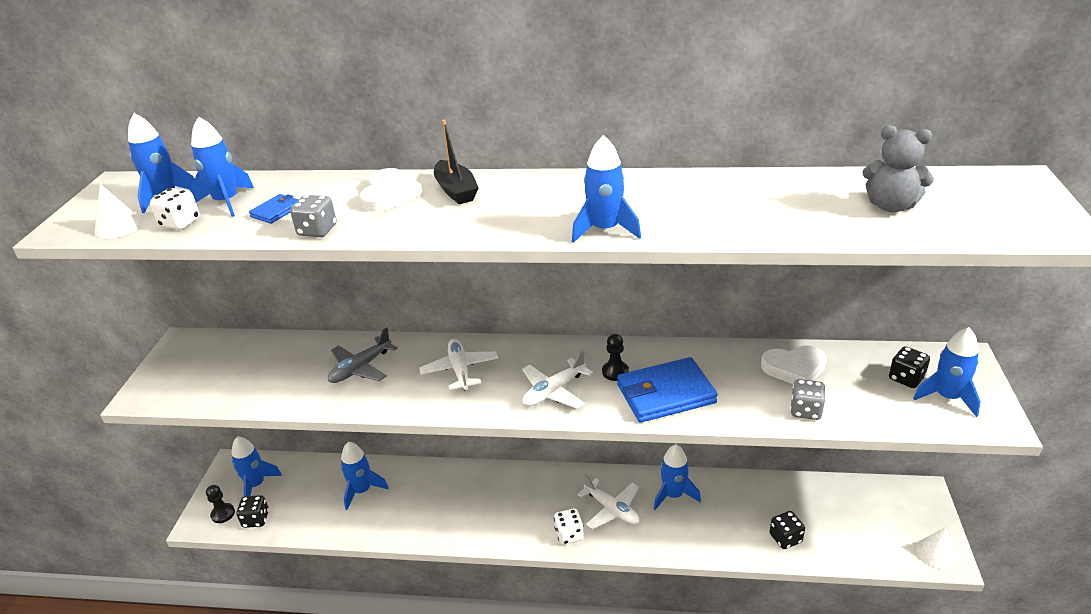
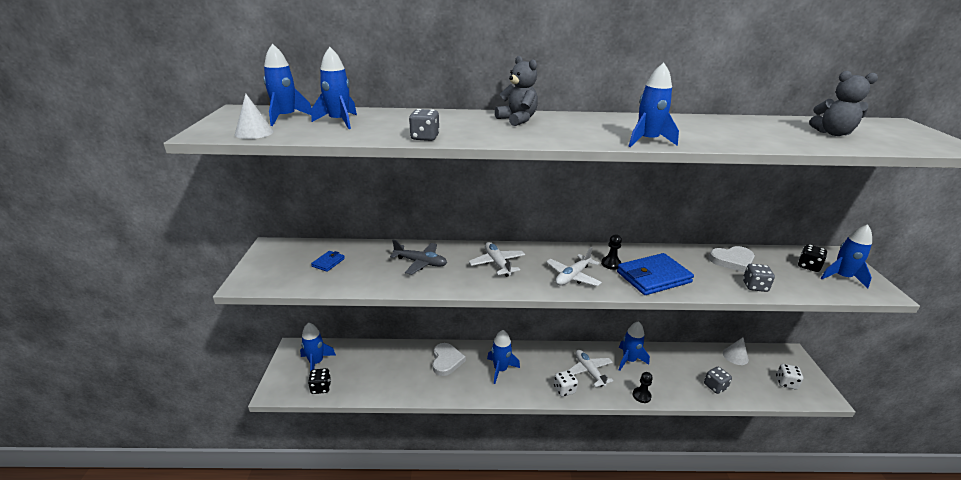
camera: 10 degrees left, 5 degrees down
white dice [150,188,200,230] -> white dice moved to [776,364,803,389]
black pawn [206,485,235,523] -> black pawn moved to [633,372,653,403]
blue wallet [249,194,299,224] -> blue wallet moved to [311,251,345,272]
grey plane [328,327,397,383] -> grey plane turned 105 degrees counterclockwise [390,240,447,275]
blue rocket [341,442,389,510] -> blue rocket moved to [487,330,520,384]
white heart [360,168,423,212] -> white heart moved to [433,343,466,376]
black boat [434,120,478,204] -> grey teddy bear [495,56,538,126]
white plane [577,474,640,529] -> white plane turned 150 degrees counterclockwise [569,350,613,387]
black dice [770,511,805,549] -> grey dice [704,367,732,394]
white cone [916,527,957,569] -> white cone moved to [723,337,749,365]

